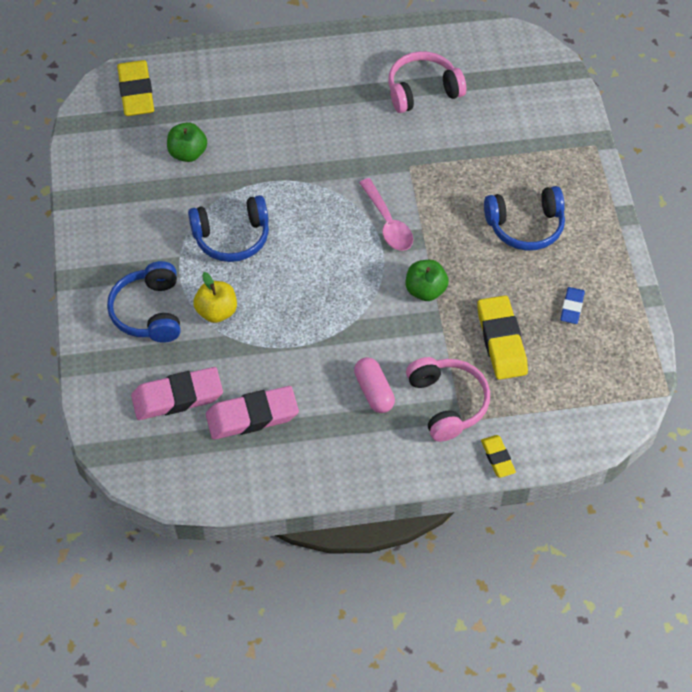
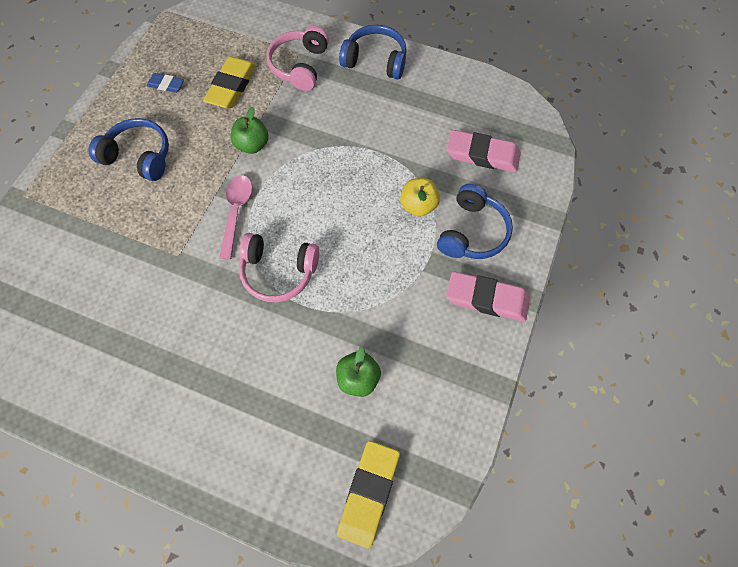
camera: 150 degrees left, 10 degrees up
blue headphones [188,195,269,262] -> blue headphones moved to [339,25,407,79]
pink eraser [206,386,299,440] -> pink eraser moved to [446,271,530,322]
pink capsule [354,357,395,413] -> none
pink headphones [388,51,466,113] -> pink headphones moved to [239,233,319,302]
yellow eraser [481,435,516,478] -> none
blue eraser [560,287,585,324] -> blue eraser turned 60 degrees clockwise [147,73,184,93]

